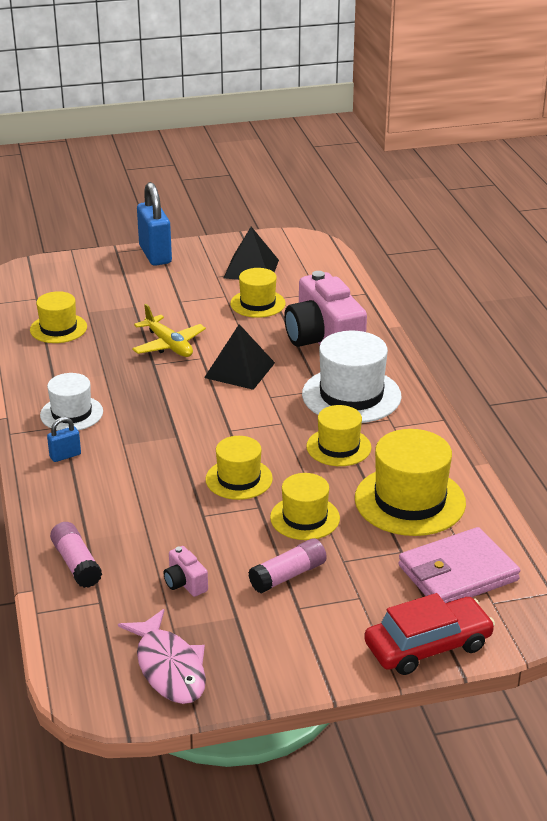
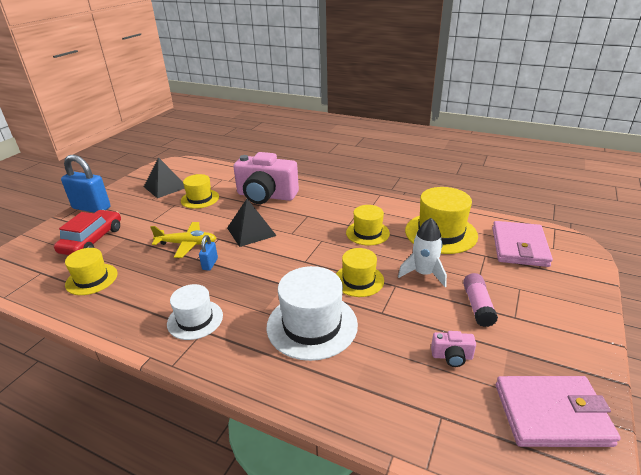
camera: 50 degrees left, 0 degrees up
blue padlock [47,417,81,462] -> blue padlock moved to [199,235,218,270]
pink glue stick [50,522,102,588] -> none
pink fish [118,609,206,704] -> pink wallet [496,376,621,447]
yellow hat [270,473,340,540] -> white rocket [398,218,447,287]
white hat [302,331,402,423] -> white hat moved to [267,266,358,361]
red car [364,593,495,675] -> red car moved to [54,210,121,255]

